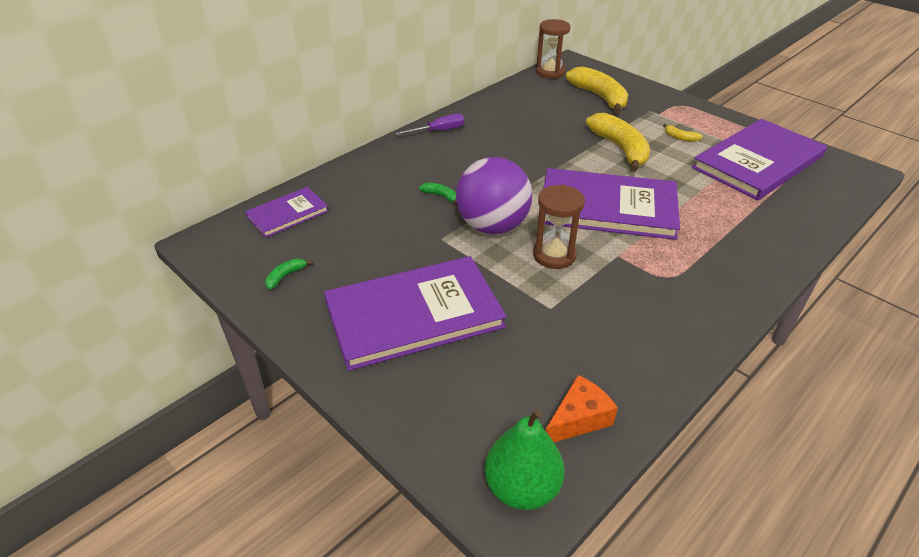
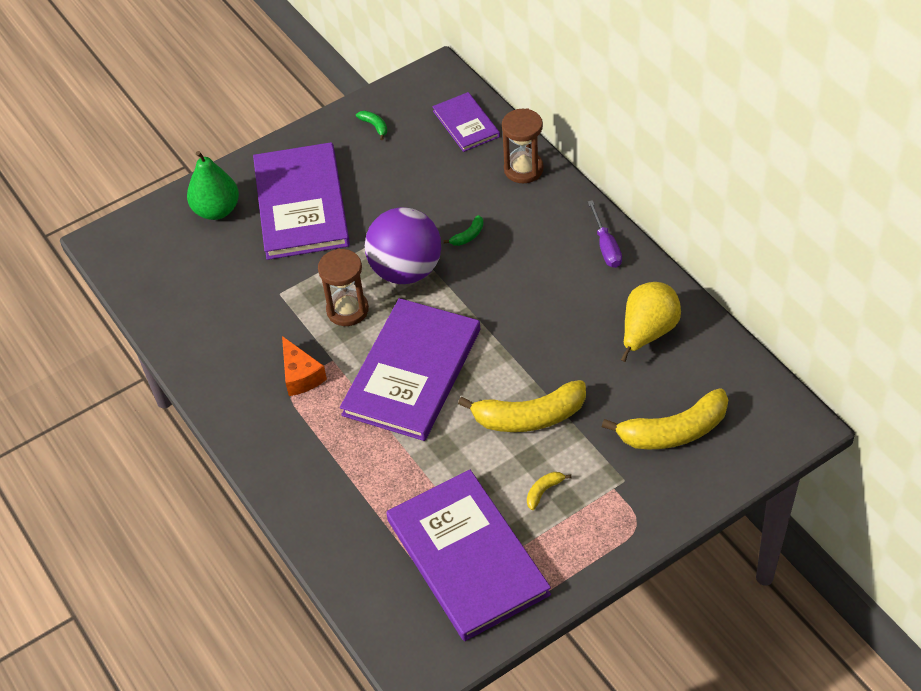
camera: 105 degrees right, 10 degrees up
green pear [484,409,565,510] -> green pear moved to [187,151,239,220]
brown hourglass [536,19,571,79] -> brown hourglass moved to [502,108,544,183]
orange cheese [546,375,618,442] -> orange cheese moved to [282,336,327,396]
none -> yellow pear [621,282,681,362]

